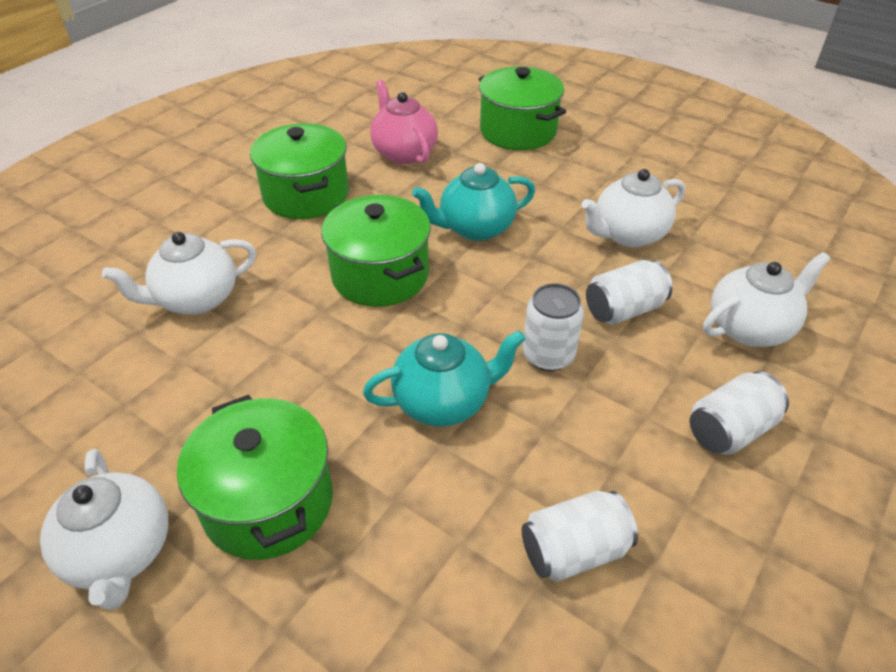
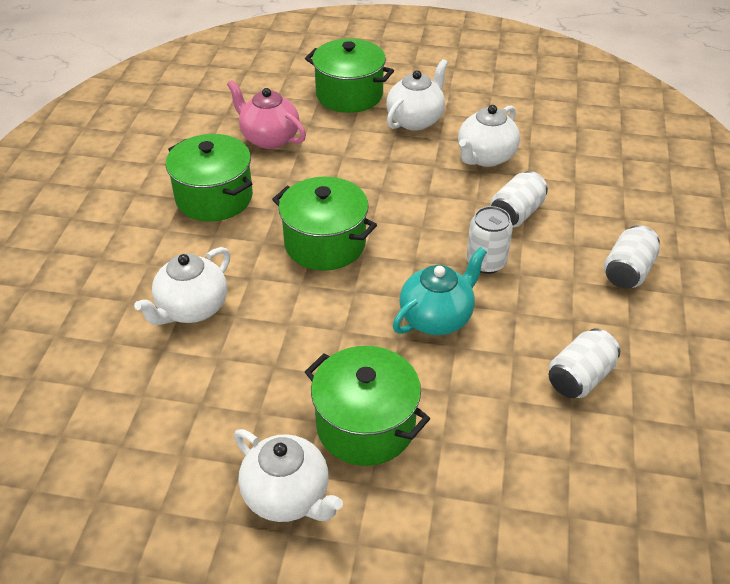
camera: 25 degrees left, 0 degrees up
turquoise teapot [412,163,535,241] -> none
white teapot [703,252,831,347] -> white teapot moved to [386,59,448,131]

